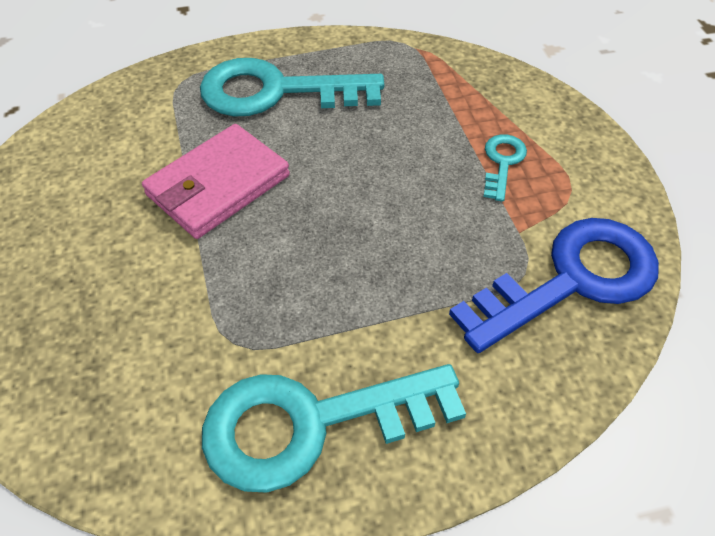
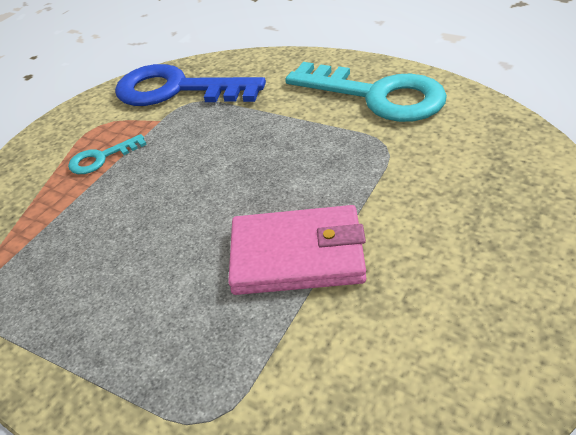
camera: 130 degrees left, 10 degrees down
turquoise key [200,58,384,117] -> none

